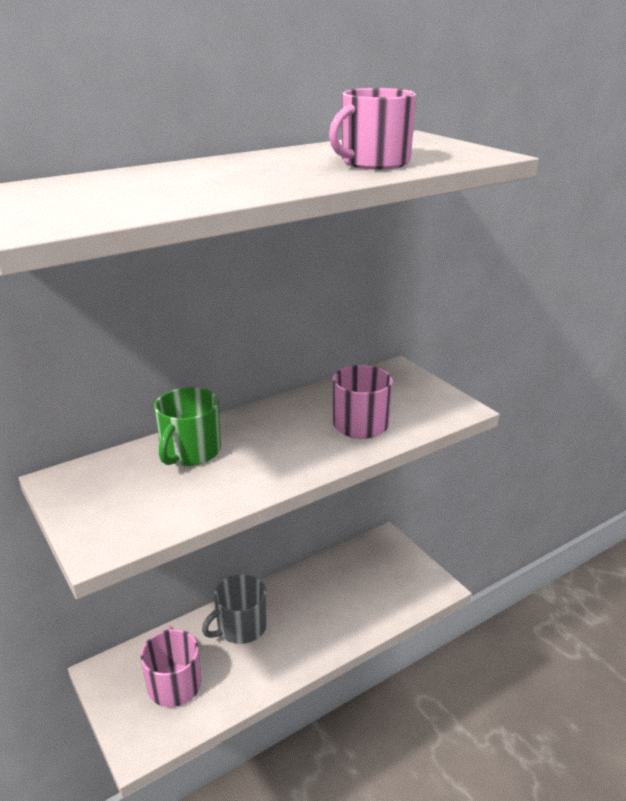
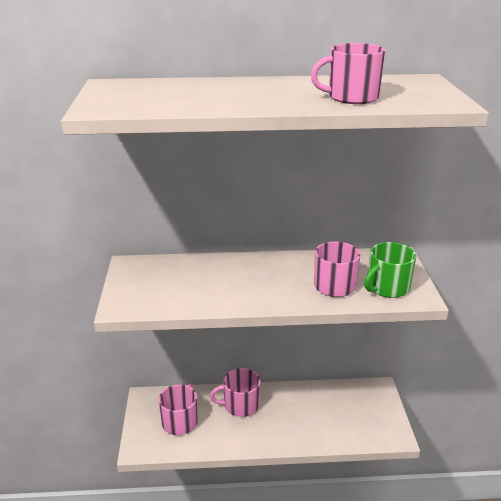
camera: 30 degrees right, 0 degrees up
green mug [154,387,221,466] -> green mug moved to [364,242,416,298]
grey mug [202,574,267,644] -> pink mug [210,368,261,417]

